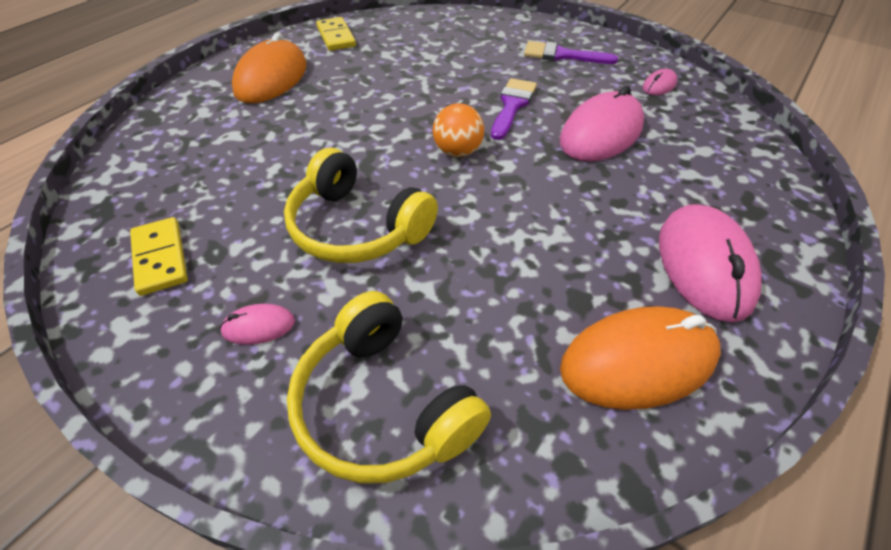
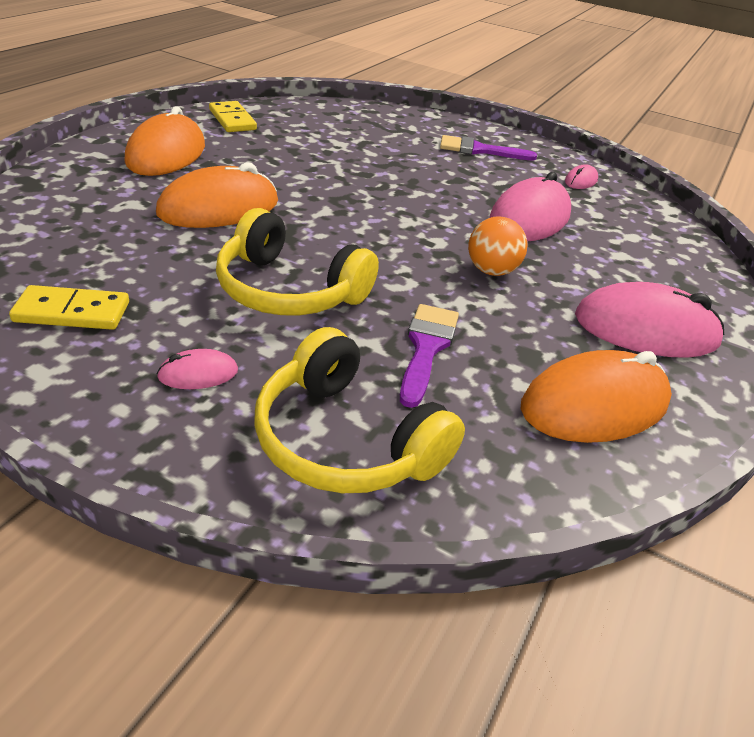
camera: 10 degrees left, 10 degrees down
yellow domino [130,217,188,296] -> yellow domino turned 60 degrees counterclockwise [9,285,129,330]
orange ball [433,103,484,157] -> orange ball moved to [468,216,528,276]
purple brush [491,78,537,140] -> purple brush moved to [400,304,459,408]
pink mouse [659,204,762,322] -> pink mouse turned 75 degrees counterclockwise [575,282,724,358]
none -> orange mouse [156,162,278,228]

